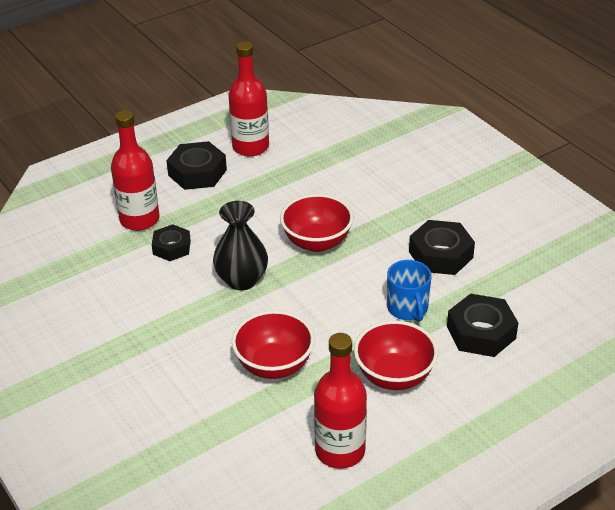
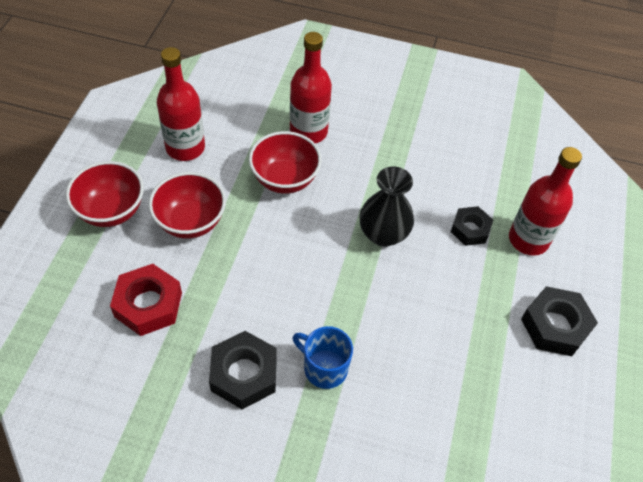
camera: 135 degrees right, 15 degrees up
red bottle [228,41,269,156] -> red bottle moved to [290,32,332,143]
red bowl [280,194,353,252] -> red bowl moved to [66,161,144,227]
blue mug [387,260,432,322] -> blue mug moved to [293,326,353,389]
black nut [447,294,518,357] -> red nut [110,264,182,336]

